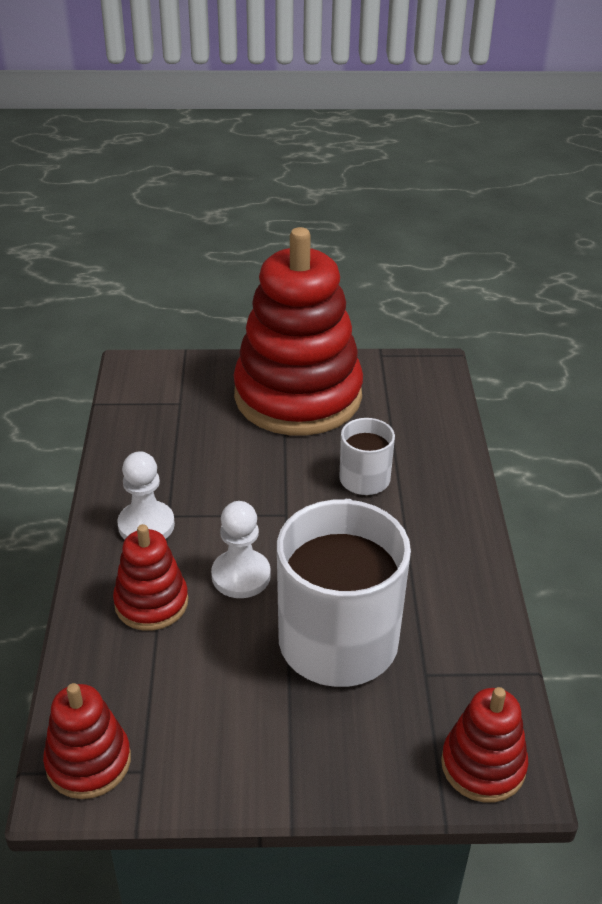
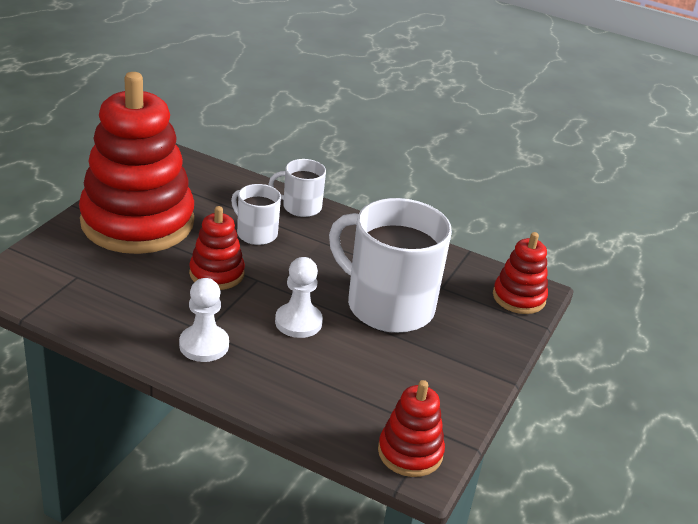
camera: 65 degrees left, 5 degrees down
red stacking toy [113,524,188,631] -> red stacking toy moved to [189,206,245,290]
none -> white mug [268,159,326,217]

